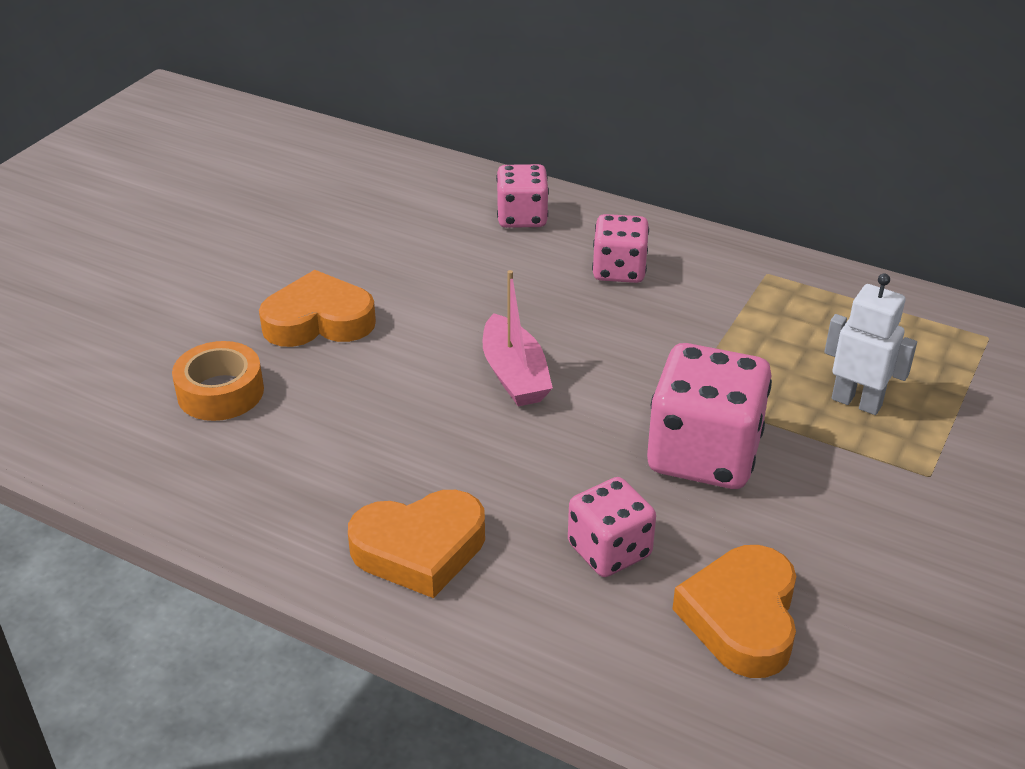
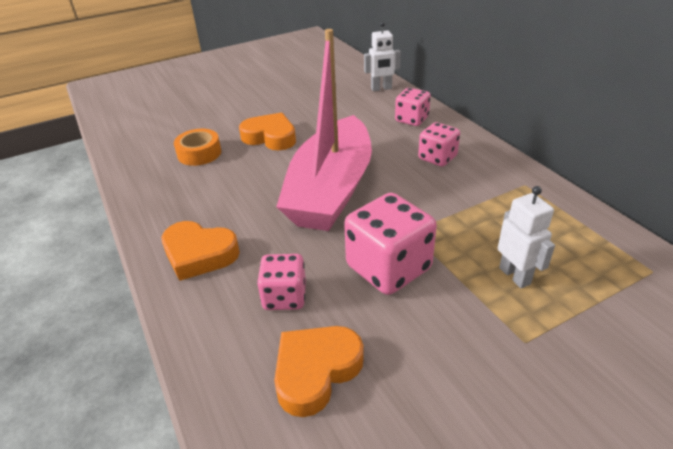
camera: 35 degrees right, 0 degrees up
pink boat [482,270,553,407] -> pink boat [276,29,372,231], size x2.26
none -> white robot [364,21,401,91]

